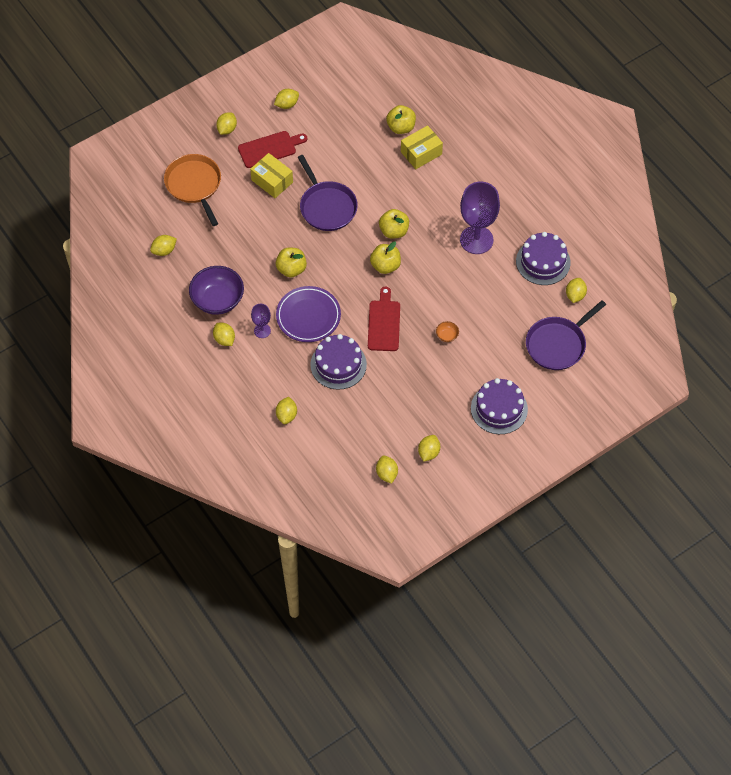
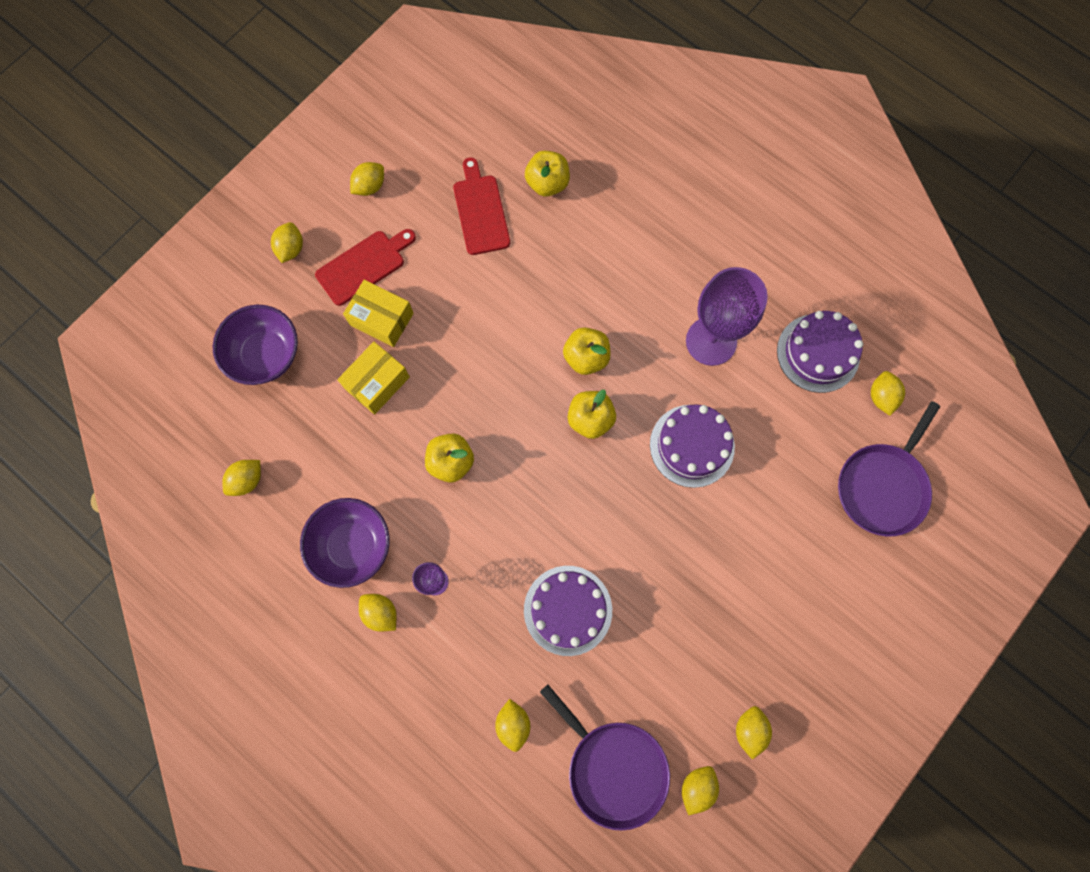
camera: 15 degrees left, 15 degrees up
orange pan [164,154,221,226] -> purple bowl [213,305,298,385]
purple plate [276,286,341,342] -> none
purple pan [297,155,358,231] -> purple pan moved to [540,685,670,831]
red cutting board [368,287,400,351] -> red cutting board moved to [453,157,510,255]
yellow lemon [376,456,398,484] -> yellow lemon turned 60 degrees clockwise [682,766,719,815]
yellow box [401,125,443,169] -> yellow box moved to [337,342,410,415]
orange bowl [436,321,459,342] -> none
purple cake [471,378,528,434] -> purple cake moved to [650,404,735,488]

